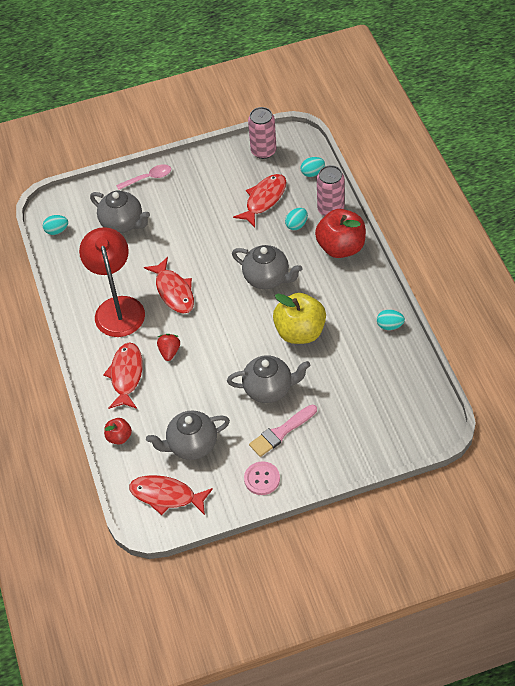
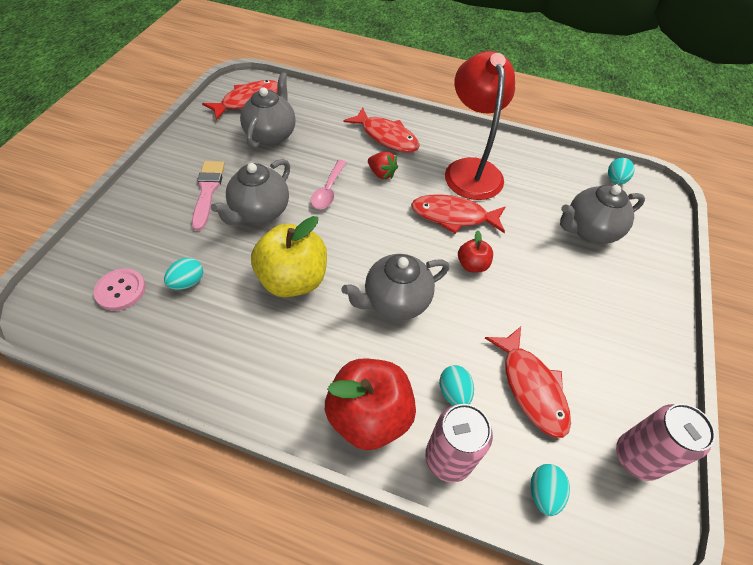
camera: 120 degrees right, 0 degrees up
red lamp [79,227,145,337] -> red lamp turned 120 degrees counterclockwise [445,51,515,200]
red apple [104,418,132,445] -> red apple moved to [458,230,493,272]
pink spoon [116,164,171,190] -> pink spoon moved to [311,160,347,209]
pink button [244,461,280,495] -> pink button moved to [94,268,146,311]
turquoise egg [377,309,405,330] -> turquoise egg moved to [164,258,203,290]

